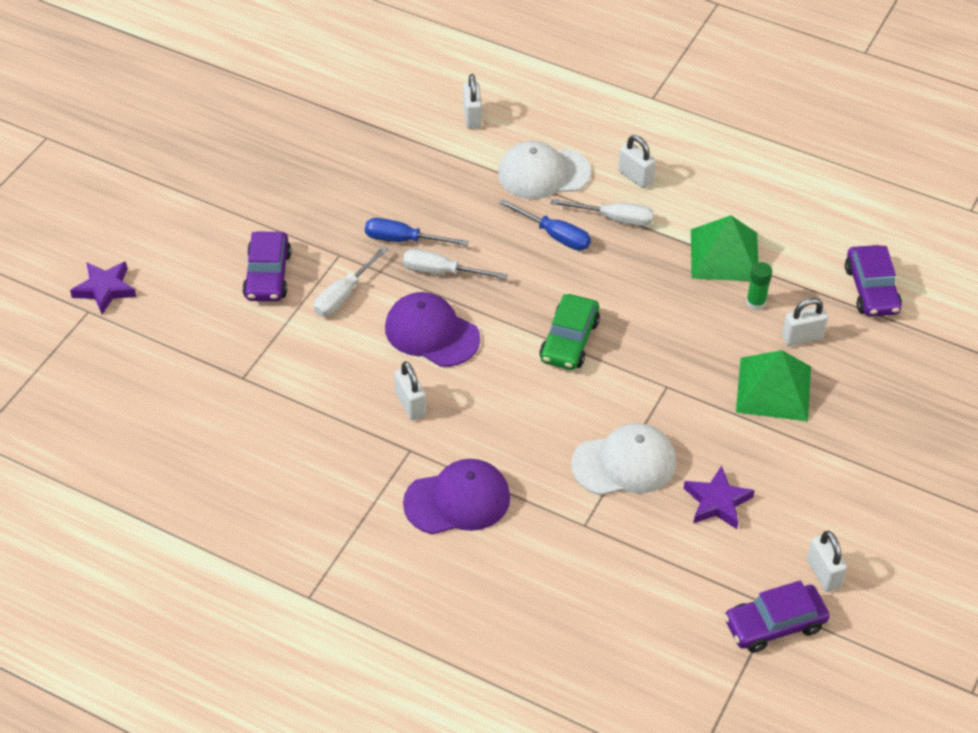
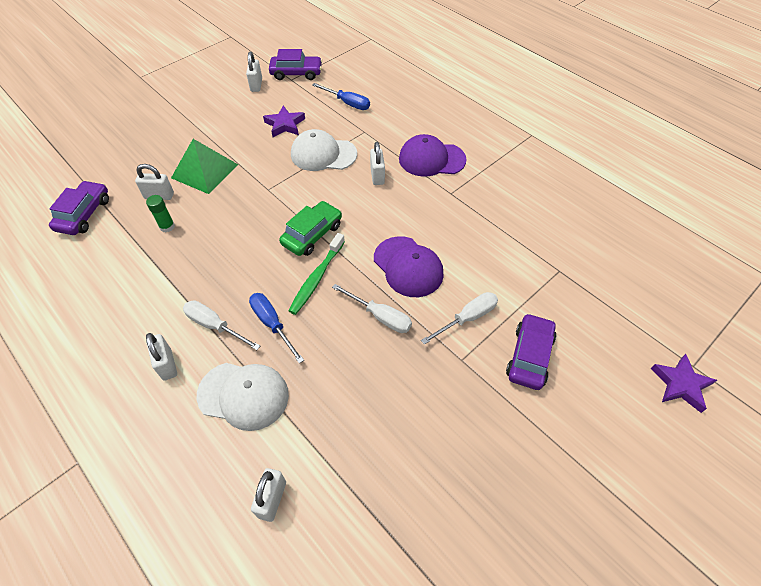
camera: 160 degrees left, 5 degrees up
blue screwdriver [365,218,469,246] -> blue screwdriver moved to [312,83,370,110]
white padlock [394,361,426,420] -> white padlock moved to [370,142,385,185]
green pyramid [691,215,758,281] -> none
none -> green toothbrush [289,233,345,315]

